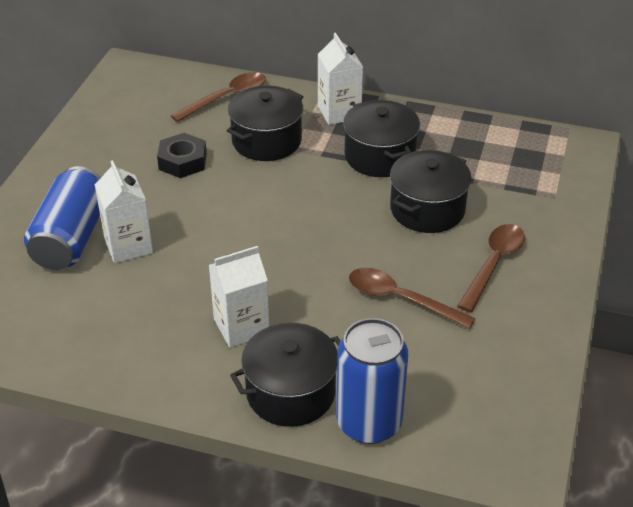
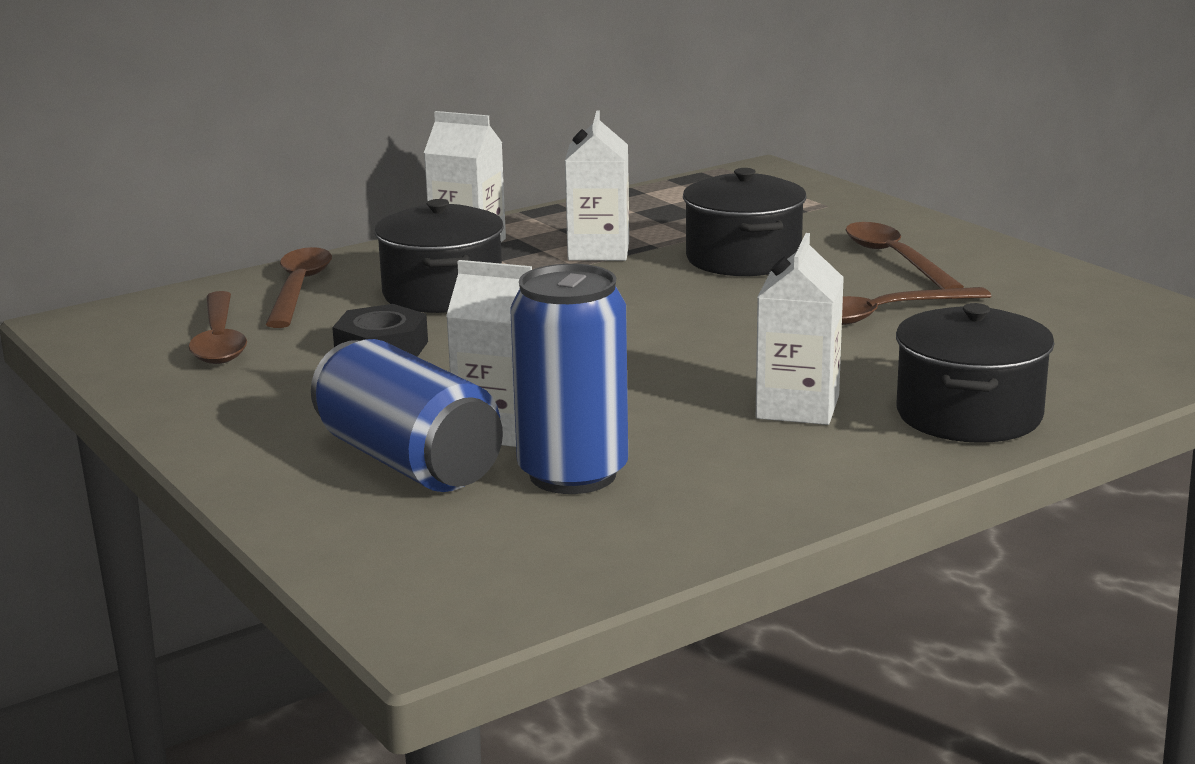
camera: 50 degrees left, 20 degrees down
blue can [336,318,408,444] -> blue can moved to [510,264,628,494]
black pot [343,100,420,177] -> white carton [565,111,629,261]
none -> brown spoon [188,291,247,364]

